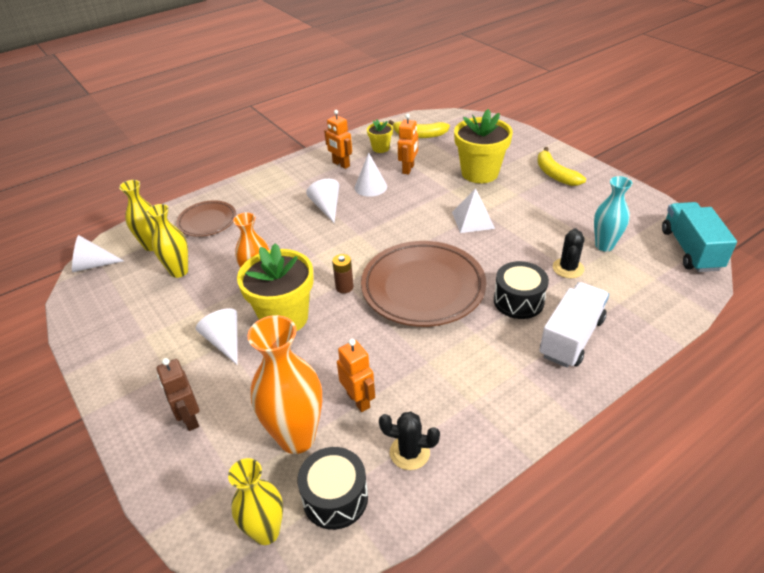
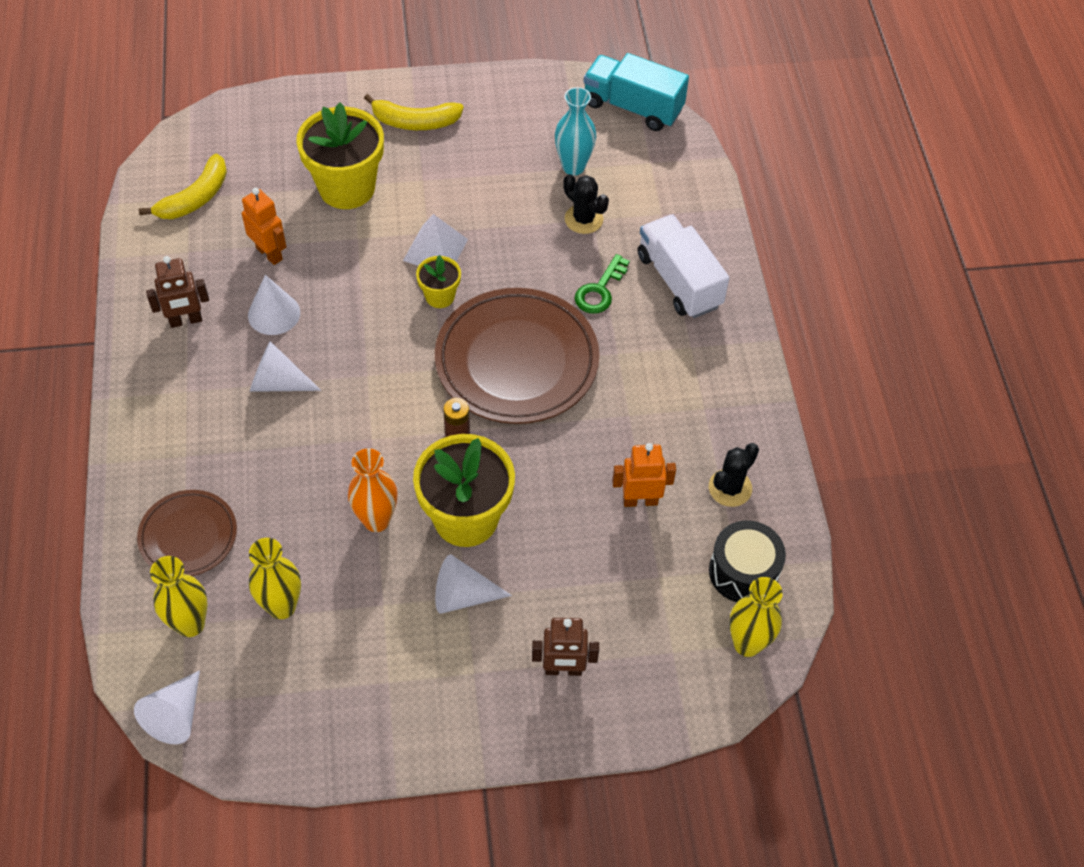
camera: 65 degrees left, 15 degrees up
orange vase [248,315,322,454] -> none
orange robot [324,110,352,169] -> brown robot [146,256,209,328]
yellow flower pot [367,119,393,153] -> yellow flower pot moved to [416,255,461,308]
black drum [494,261,549,319] -> green key [575,254,630,314]

